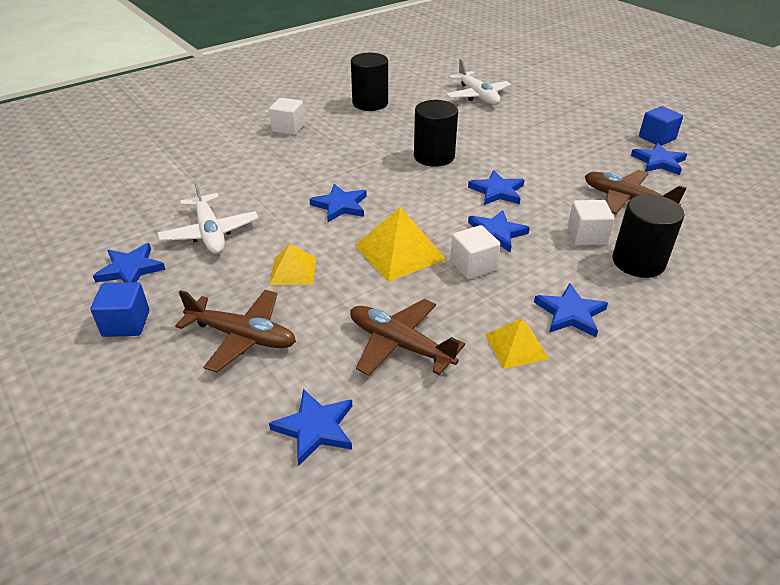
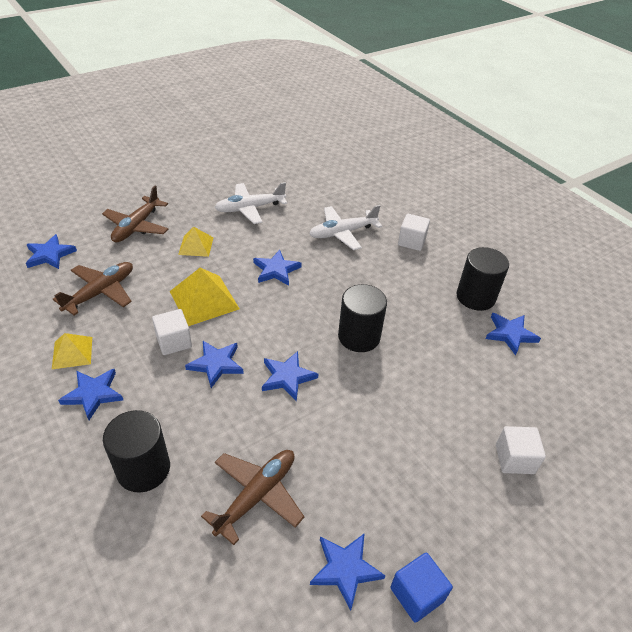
camera: 90 degrees right, 5 degrees up
blue cube [90,282,149,337] -> none
blue star [93,243,166,283] -> blue star moved to [485,313,541,356]
white plane [446,59,511,105] -> white plane moved to [309,205,382,250]
white cube [567,200,615,246] -> white cube moved to [496,426,546,474]

